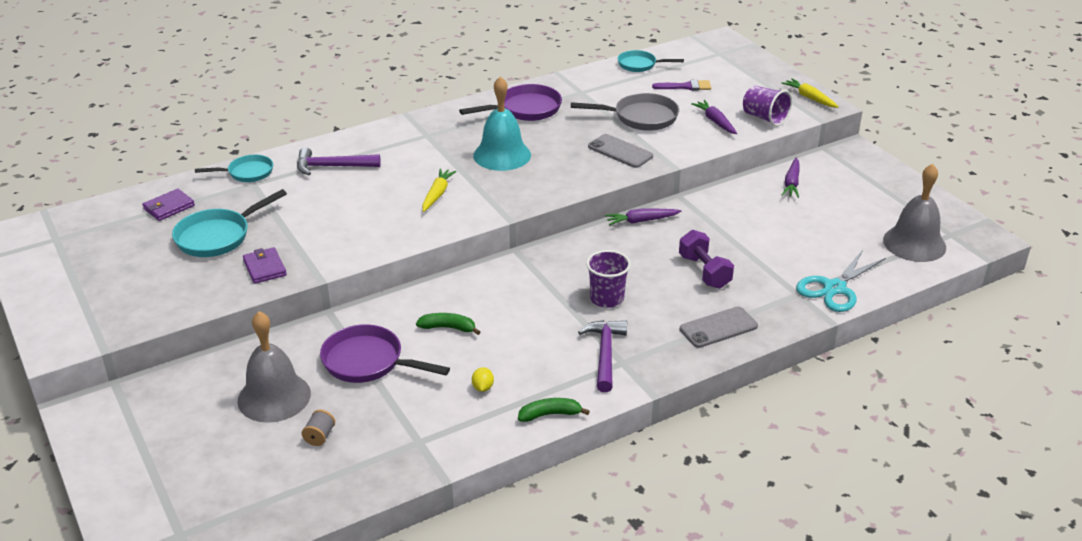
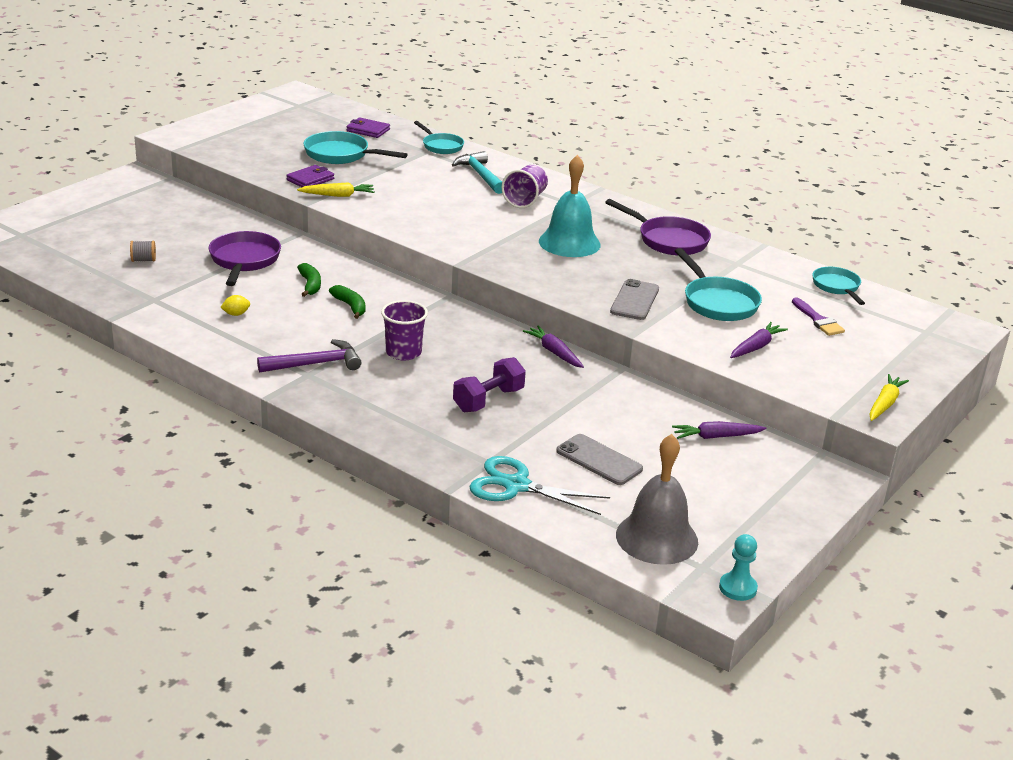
camera: 65 degrees right, 5 degrees down
grey bell [237,311,311,423] -> none
purple hammer [297,147,381,175] -> turquoise hammer [452,151,502,194]
yellow carrot [422,168,457,212] -> yellow carrot moved to [297,182,375,197]
green banana [518,398,590,422] -> green banana moved to [329,285,366,319]
grey pan [571,93,679,131] -> turquoise pan [675,248,762,321]
grey phone [680,306,758,348] -> grey phone moved to [556,434,643,485]
purple cup [743,86,792,126] -> purple cup moved to [502,165,548,208]
none -> turquoise pawn [719,534,758,601]

